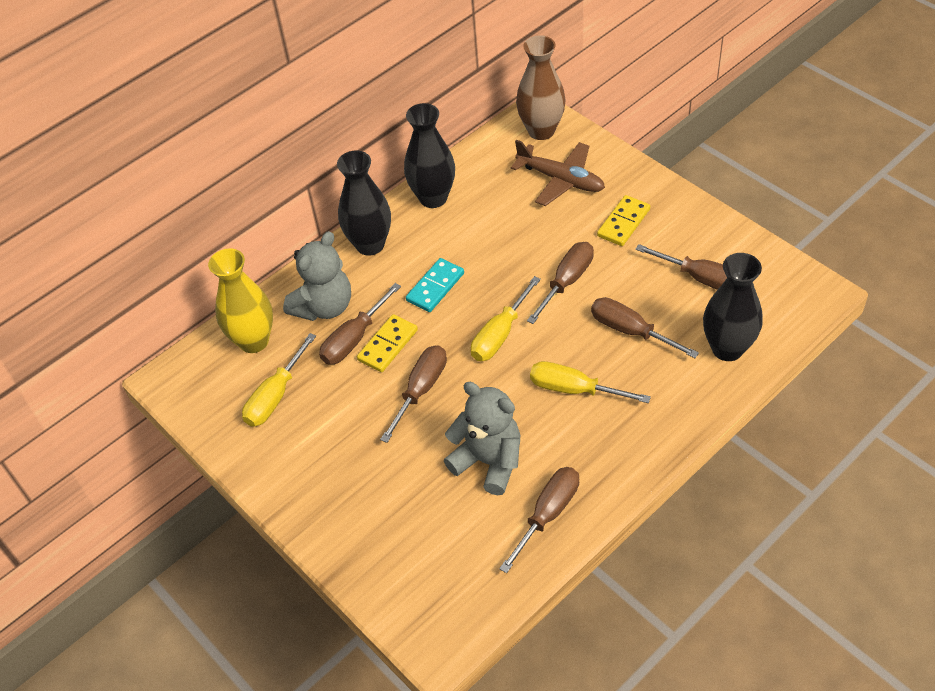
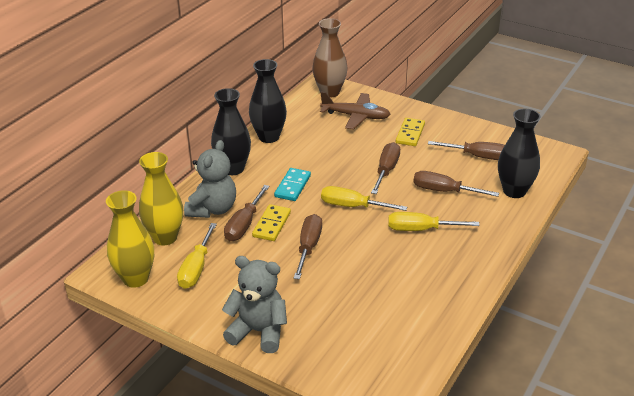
camera: 20 degrees left, 15 degrees down
grey teddy bear [444,382,520,495] -> grey teddy bear moved to [222,256,287,353]
yellow screwdriver [471,276,541,361] -> yellow screwdriver turned 90 degrees clockwise [321,186,407,211]
brown screwdriver [499,467,579,573] -> none
none -> yellow vase [106,190,154,288]

